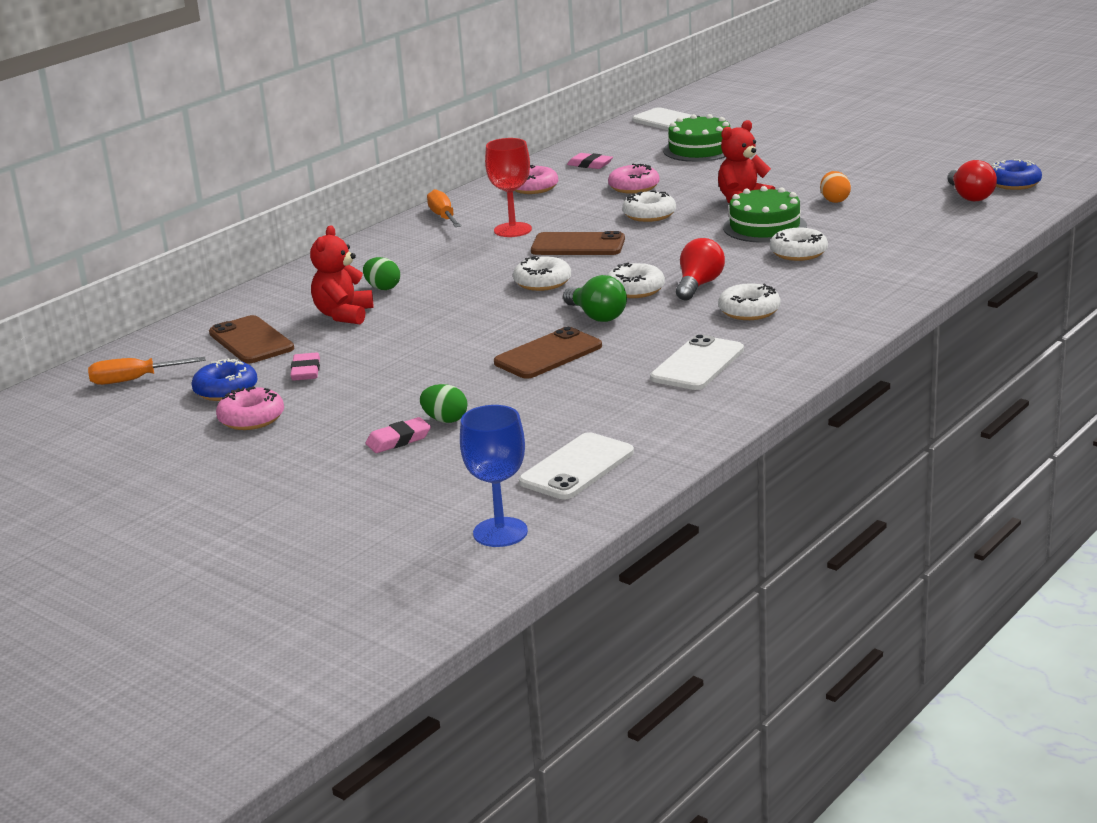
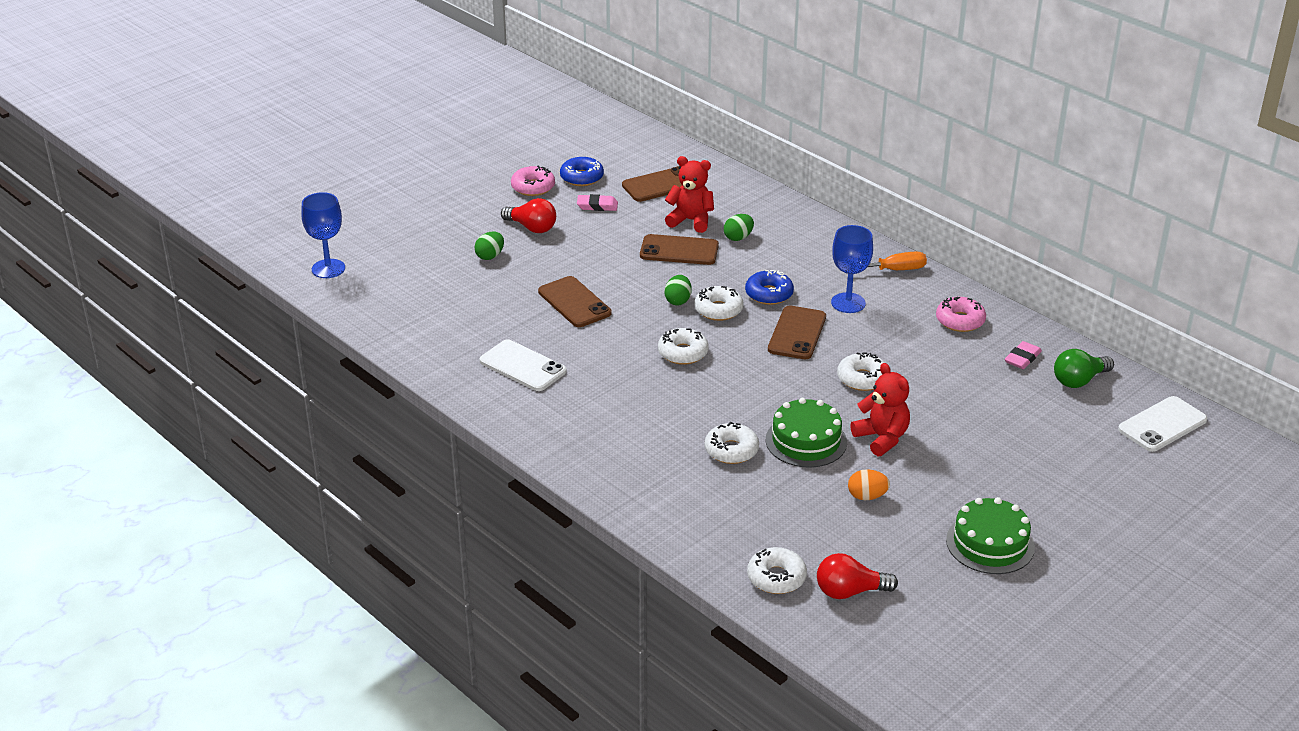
camera: 95 degrees right, 10 degrees up
orange screwdriver [88,357,205,385] -> none
pink eraser [365,417,431,453] -> none
red goblet [485,138,532,237] -> blue goblet [831,225,873,313]
white phone [519,432,634,499] -> none
green light bulb [563,275,627,322] -> green light bulb moved to [1054,349,1114,388]
pink donut [608,164,659,194] -> none
green cake [663,114,730,162] -> green cake moved to [946,497,1035,574]
red light bulb [676,238,725,301] -> red light bulb moved to [501,198,556,233]
white donut [718,284,781,320] -> white donut moved to [747,547,807,594]
blue donut [992,159,1042,190] -> blue donut moved to [745,270,794,305]
none -> brown phone [640,234,719,265]
none -> green egg [665,275,692,305]

